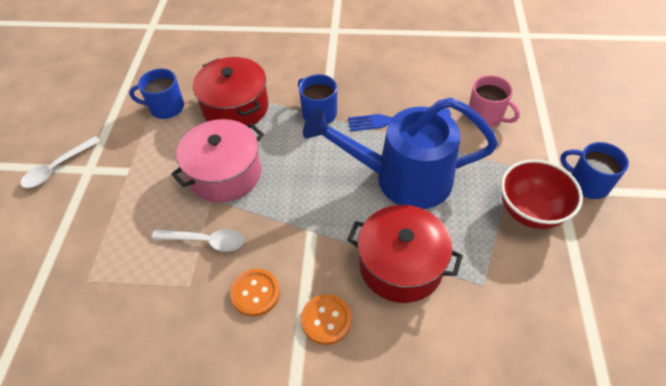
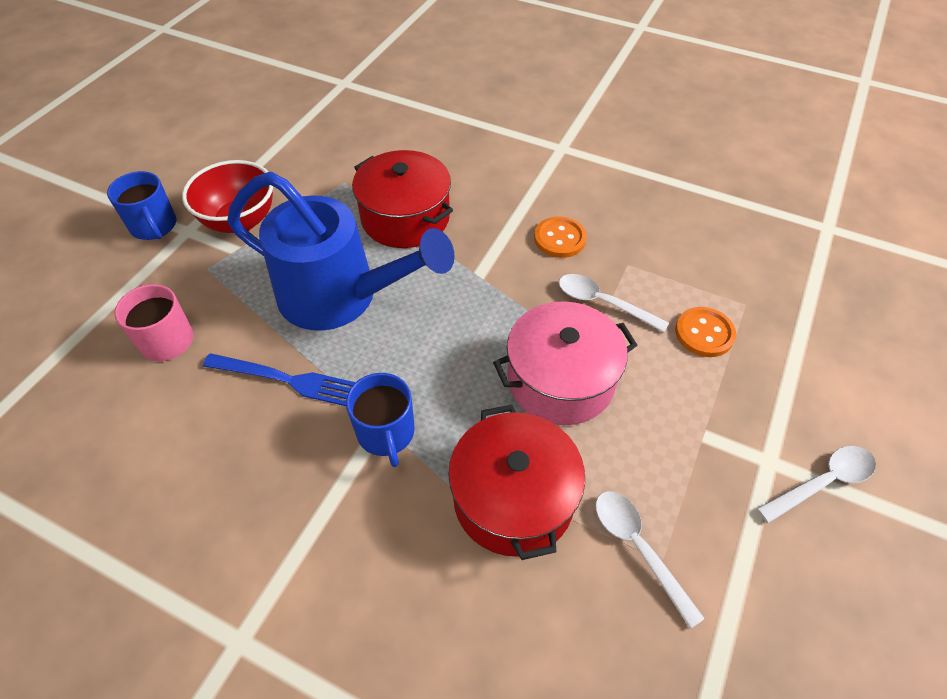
camera: 160 degrees left, 0 degrees up
blue mug [129,69,184,119] -> white spoon [596,491,705,629]
orange button [301,294,352,345] -> orange button moved to [675,307,736,357]

